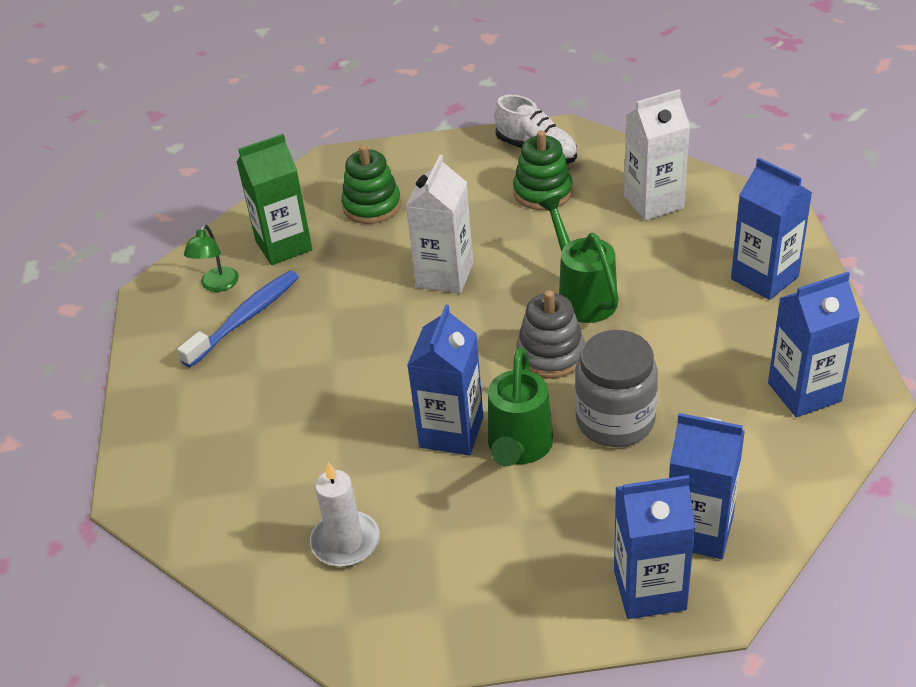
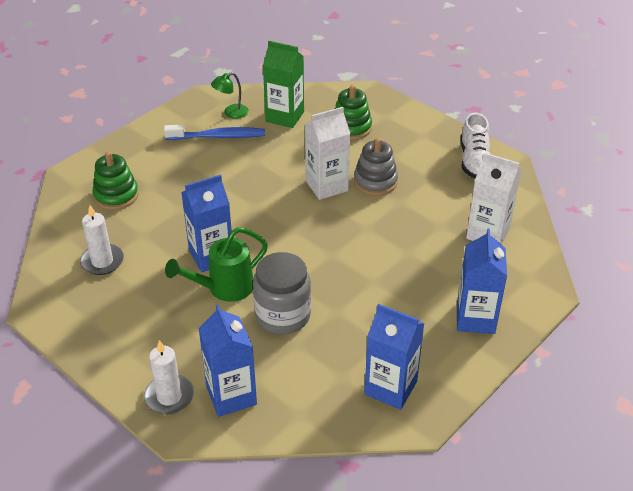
camera: 45 degrees right, 0 degrees up
green stacking toy [513,130,573,210] -> green stacking toy moved to [92,151,139,210]
grey stacking toy [516,290,585,379] -> grey stacking toy moved to [354,138,398,196]
green watering can [538,195,619,323] -> none
blue carton [614,475,695,619] -> white candle [144,340,194,414]

